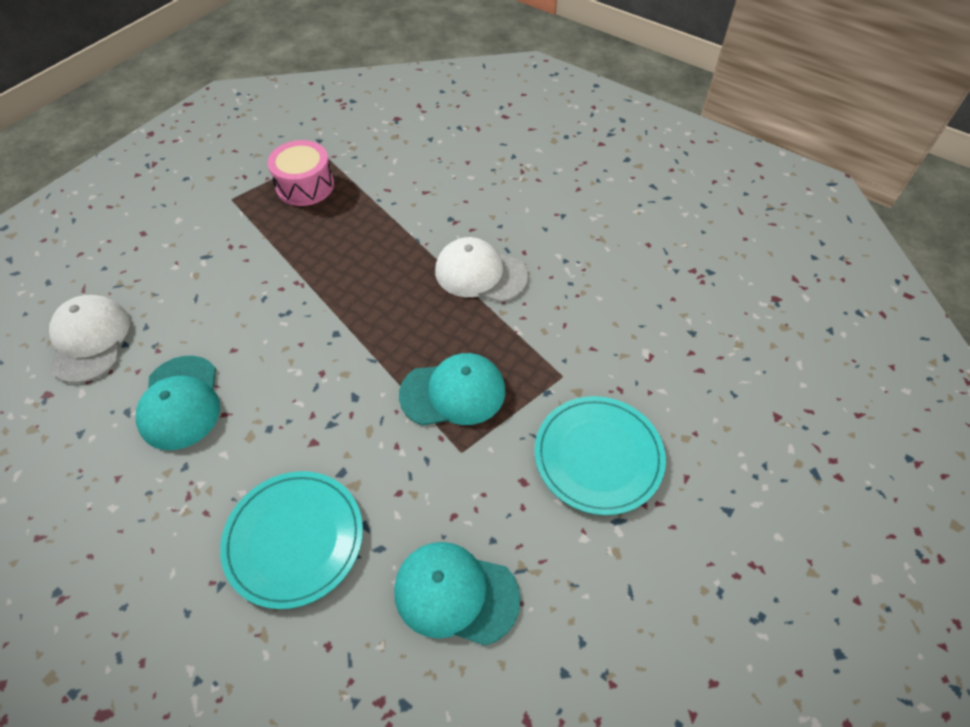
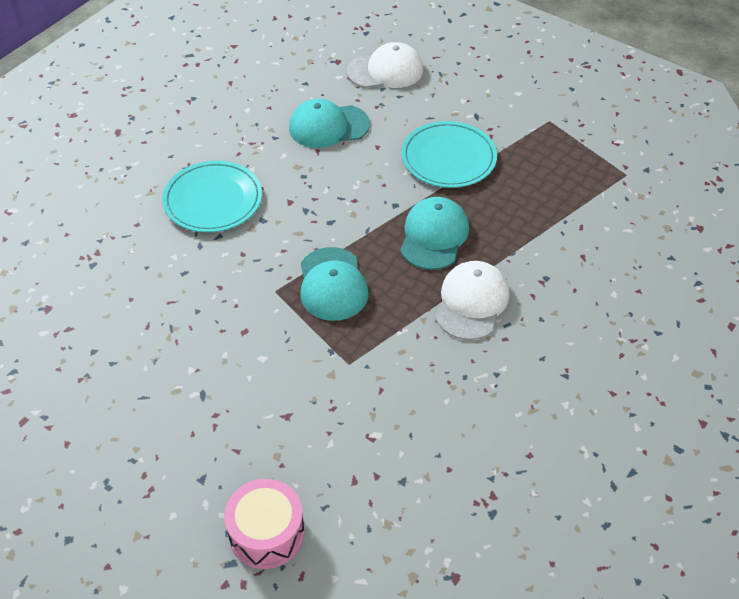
camera: 90 degrees right, 5 degrees down
pink drum [267,140,334,206] -> pink drum moved to [224,479,305,569]
turquoise cap [394,542,521,646] -> turquoise cap moved to [400,197,469,270]
turquoise plate [534,396,666,515] -> turquoise plate moved to [401,121,497,188]

